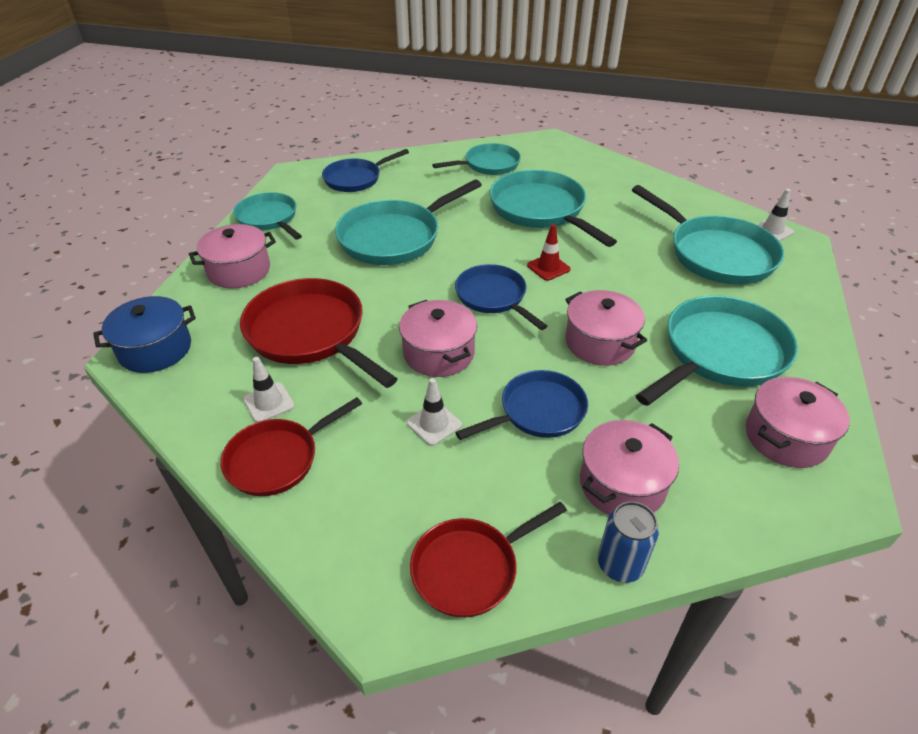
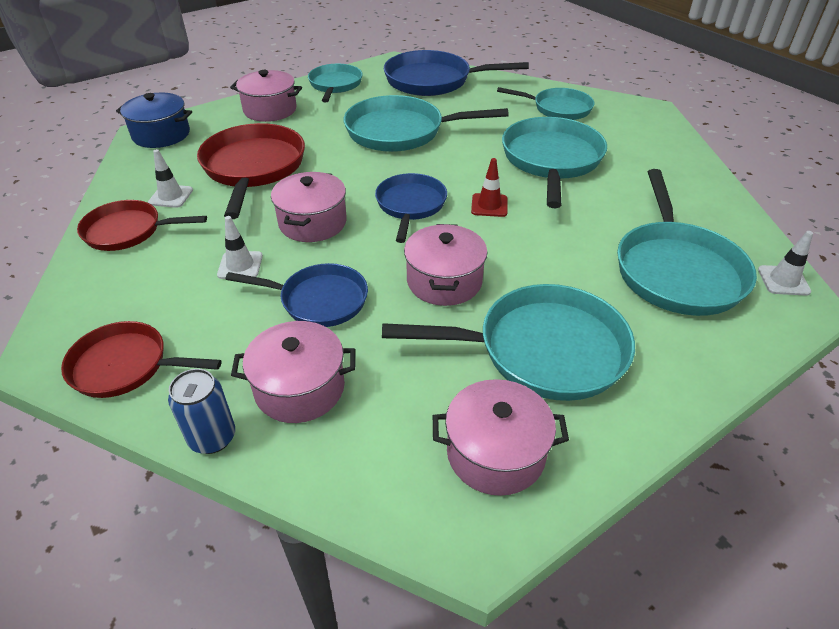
camera: 40 degrees right, 0 degrees up
blue pan [322,149,409,192] -> blue pan [384,50,529,96], size x1.58

